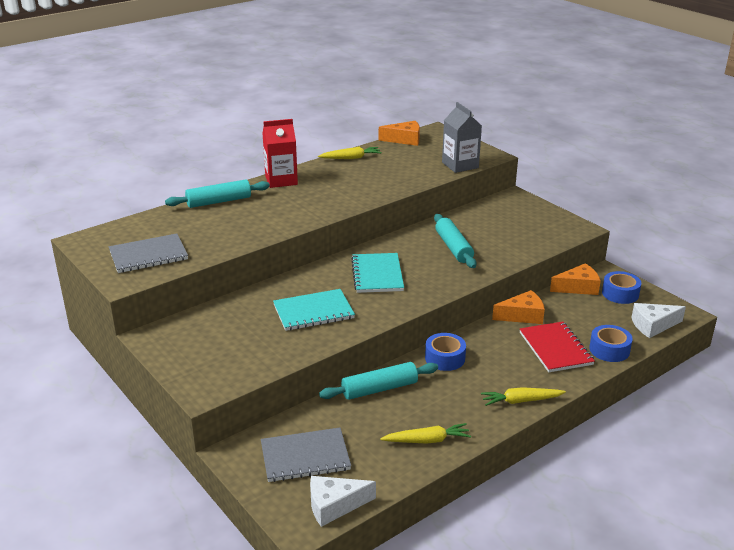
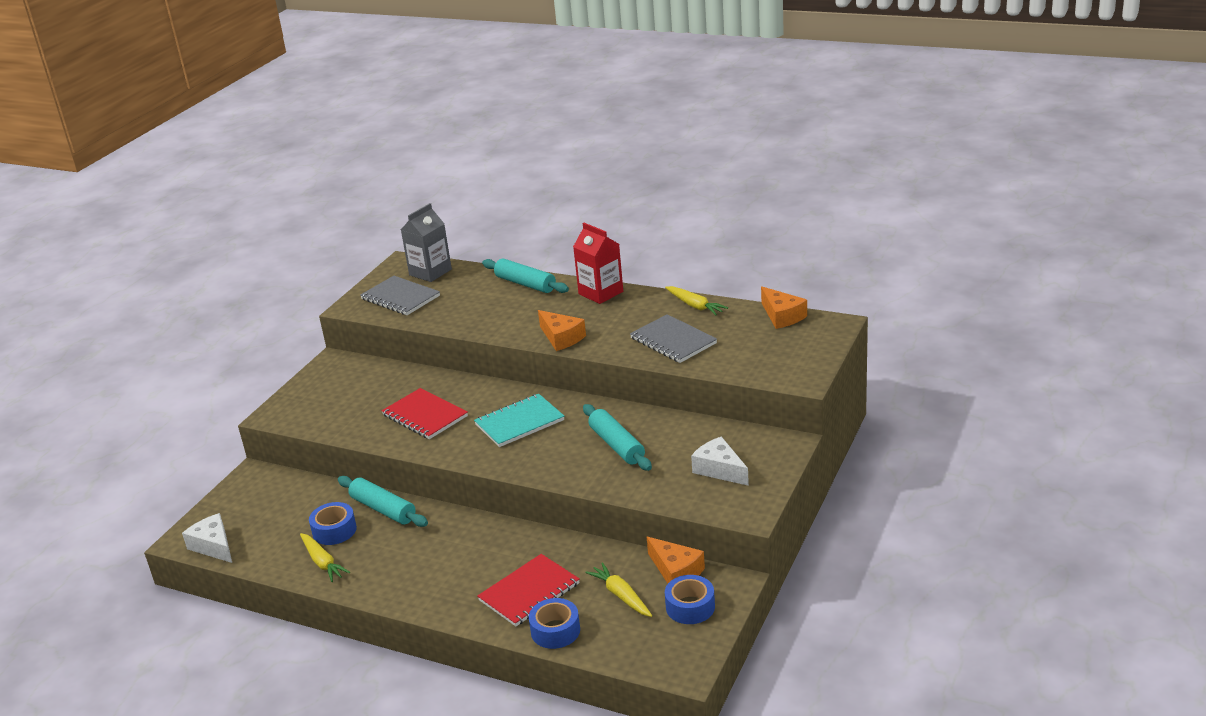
camera: 65 degrees right, 0 degrees up
grey notebook [261,428,351,482] -> grey notebook moved to [630,314,717,363]
turquoise notebook [273,289,355,331] -> red notebook [382,388,468,439]
blue tape [425,333,466,371] -> blue tape moved to [309,502,357,545]
turquoise rolling pin [434,214,477,268] -> turquoise rolling pin turned 75 degrees counterclockwise [583,404,652,471]
grey carton [442,102,482,173] -> grey carton moved to [401,203,452,282]
yellow carrot [481,387,566,406] -> yellow carrot moved to [586,563,652,617]
orange cheese [492,290,545,324] -> orange cheese moved to [538,310,586,351]
white cheese [631,303,686,338] -> white cheese moved to [691,437,749,486]

